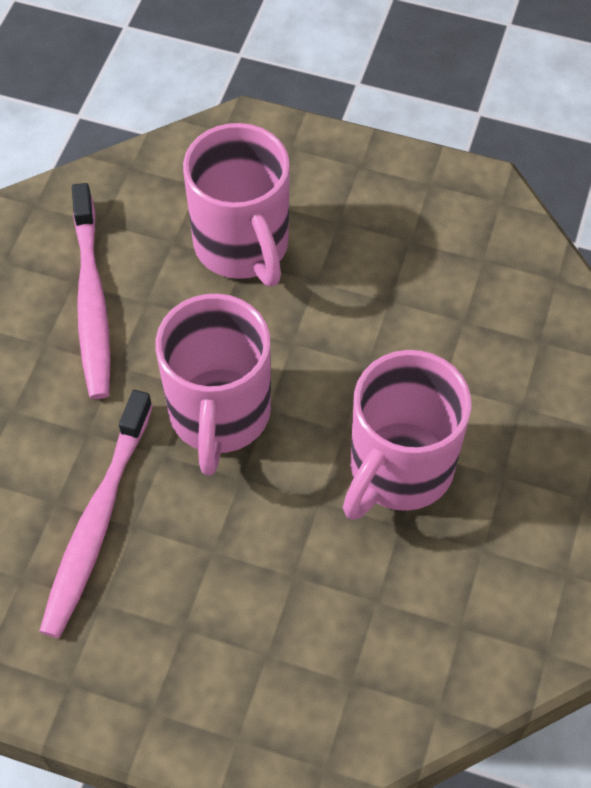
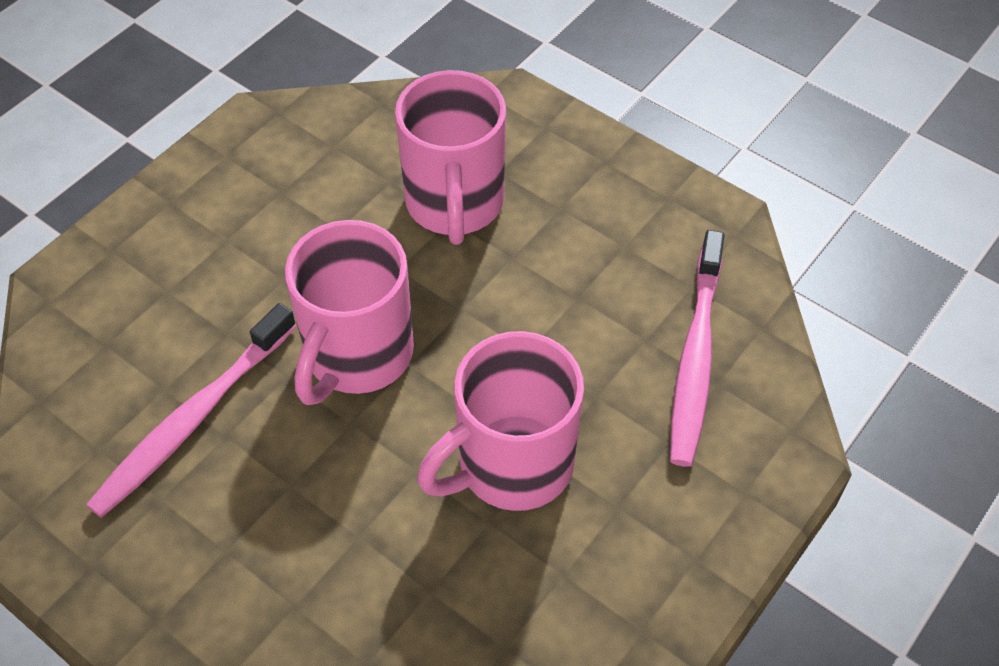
camera: 20 degrees right, 5 degrees down
pink toothbrush [72,183,110,399] -> pink toothbrush moved to [670,230,724,467]

